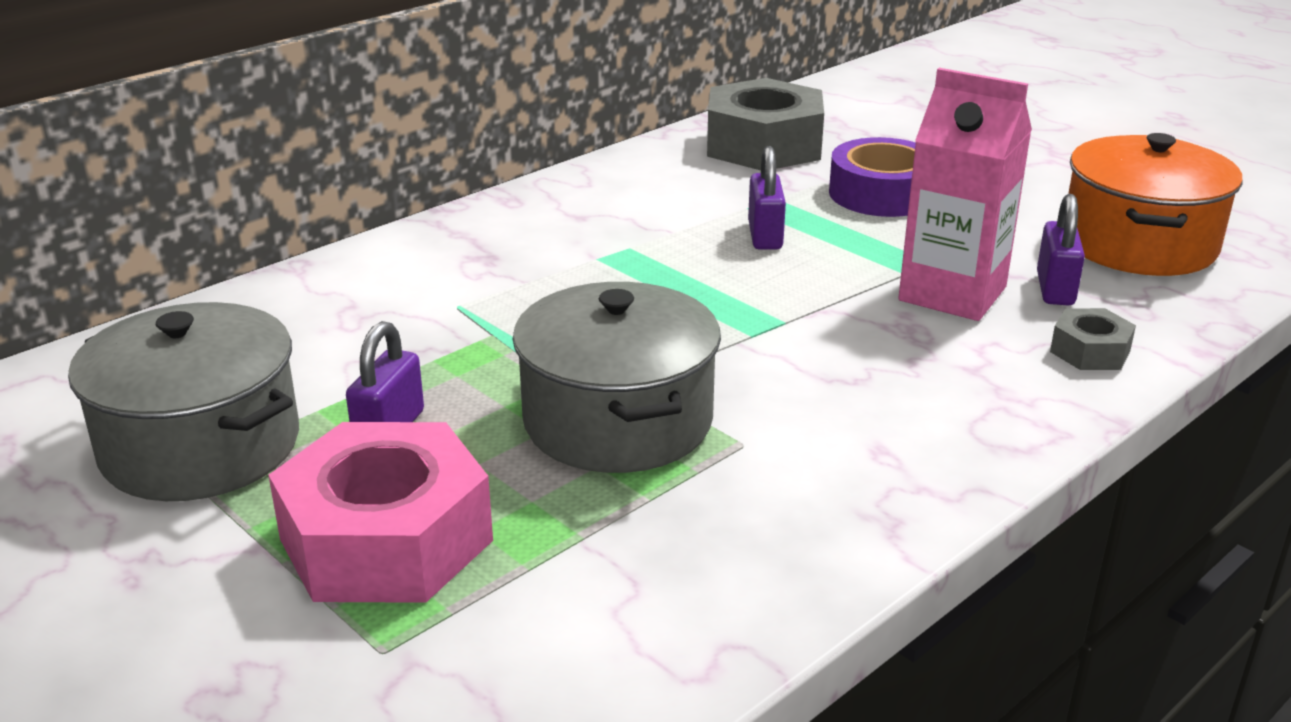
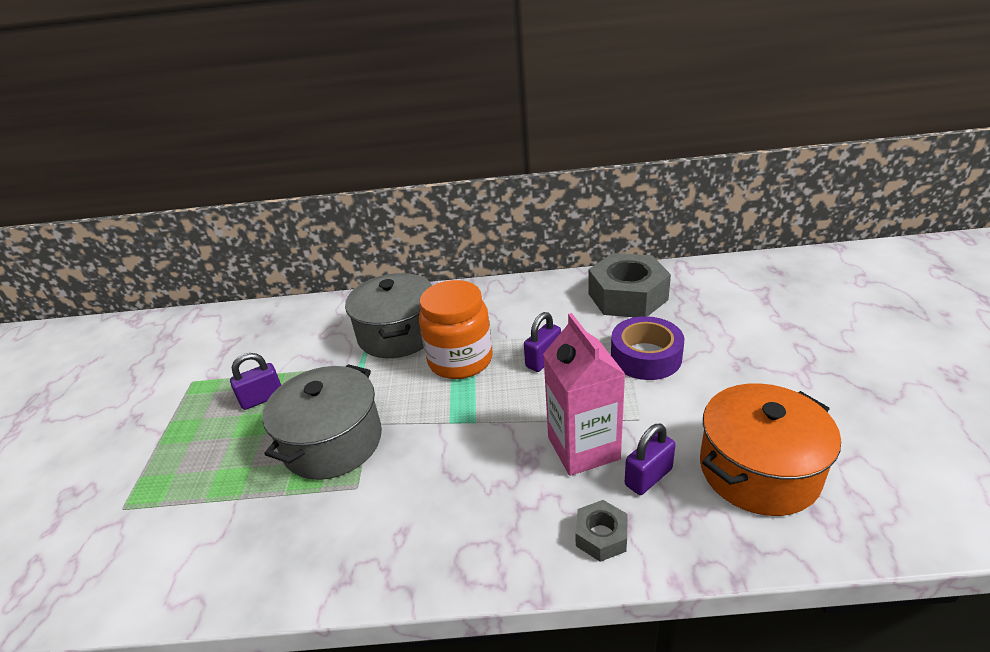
camera: 45 degrees right, 5 degrees up
grey pot [68,302,299,501] -> grey pot moved to [345,273,432,358]
pink nut [268,422,493,603] -> none
none -> orange jar [419,280,493,379]

